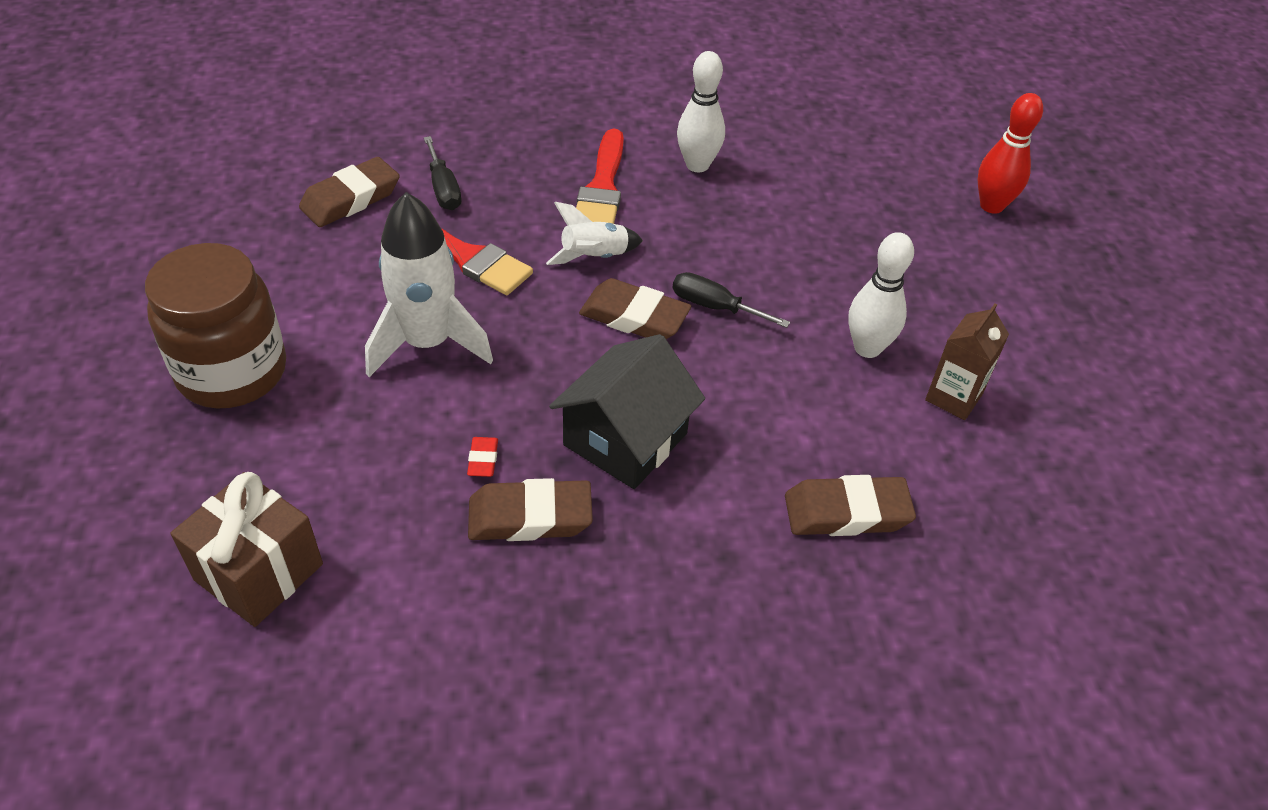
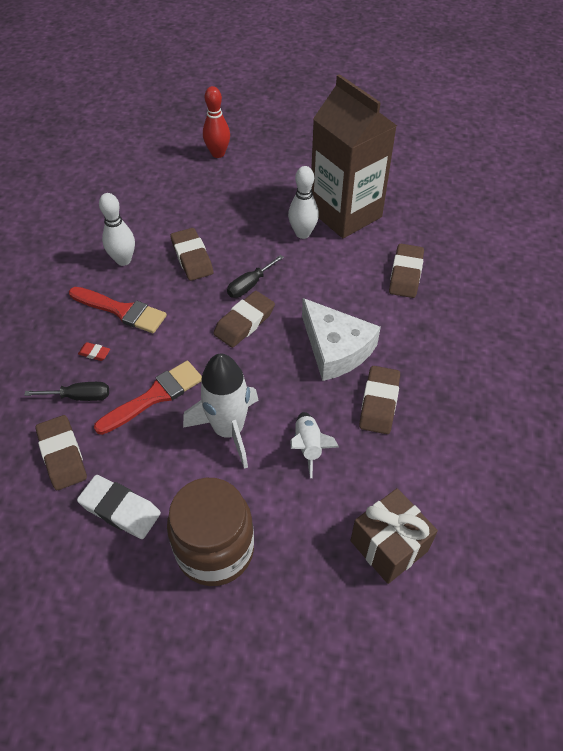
camera: 70 degrees left, 5 degrees up
red eraser [467,437,498,477] -> red eraser moved to [78,342,110,361]
white rocket [546,202,643,265] -> white rocket moved to [290,412,339,478]
black house [549,334,705,489] -> white cheese [302,298,381,381]
brown carton [925,304,1009,420] -> brown carton [311,74,397,238], size x2.33
none -> white eraser [77,475,161,539]
none -> brown eraser [171,228,213,281]

